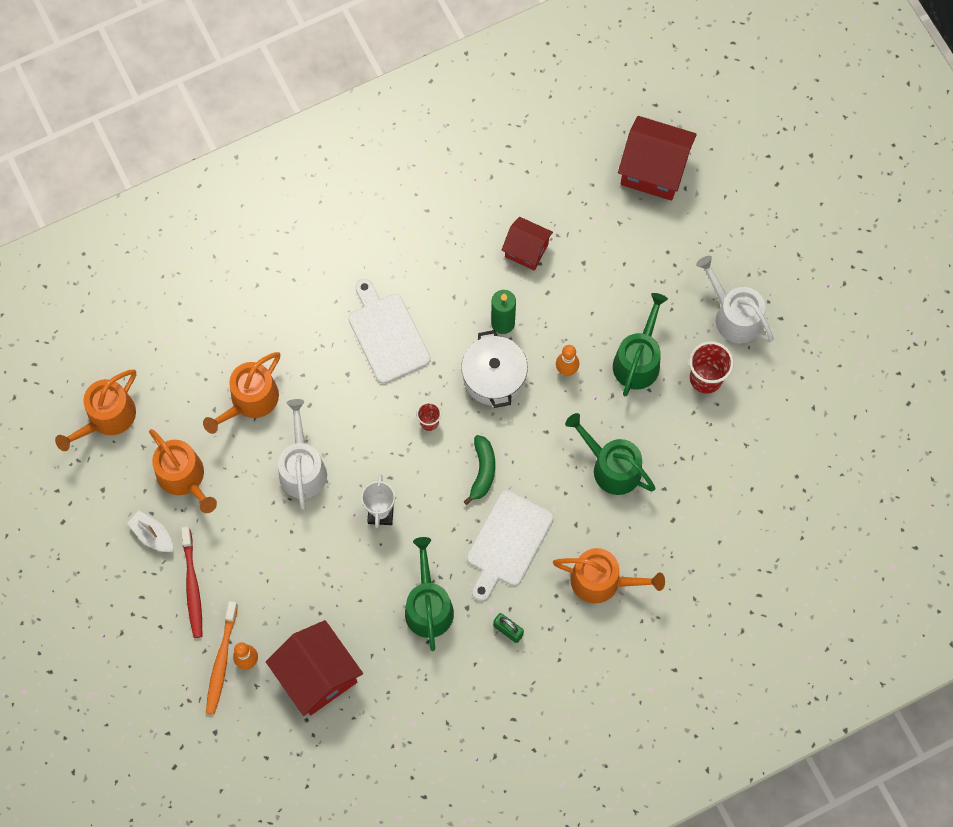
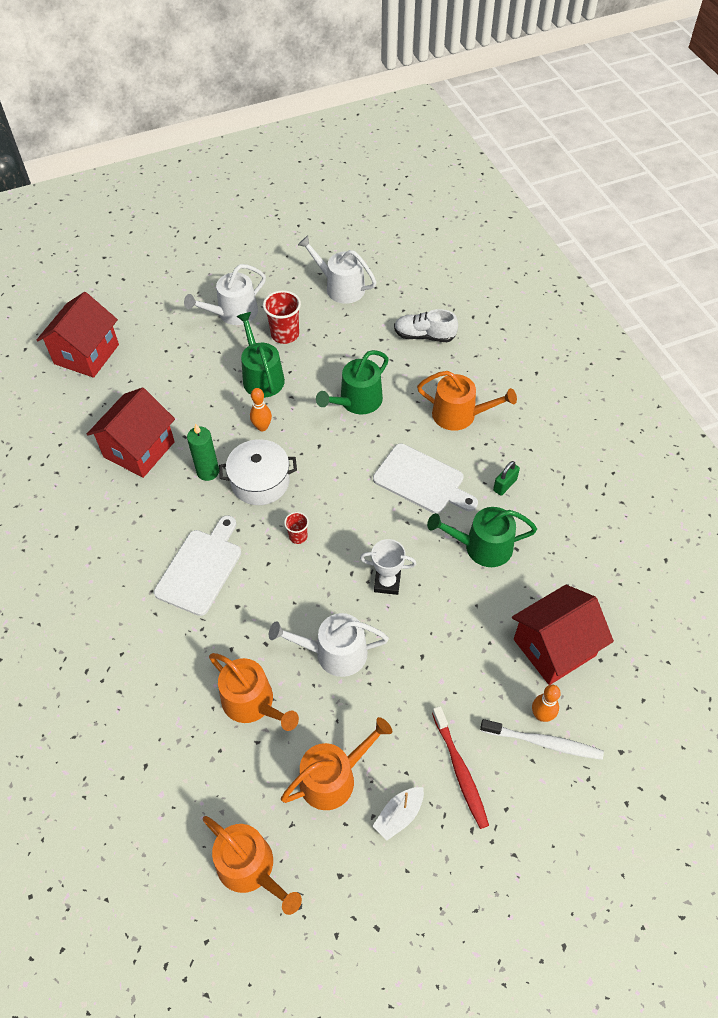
camera: 85 degrees left, 15 degrees down
red toothbrush [181,527,202,638] -> red toothbrush turned 75 degrees clockwise [432,706,489,829]
orange toothbrush [206,601,238,715] -> white toothbrush [480,719,604,760]
white cutting board [348,278,431,384] -> white cutting board turned 135 degrees clockwise [154,515,241,616]
green banana [463,435,495,505] -> none
red house [502,217,553,271] -> red house [87,387,175,478], size x1.65
orange watering can [553,548,665,604] -> orange watering can turned 90 degrees clockwise [417,371,517,431]
green watering can [613,293,668,396] -> green watering can turned 45 degrees clockwise [236,312,285,398]
none -> white watering can [298,235,377,304]
none -> white shoe [394,309,458,342]

